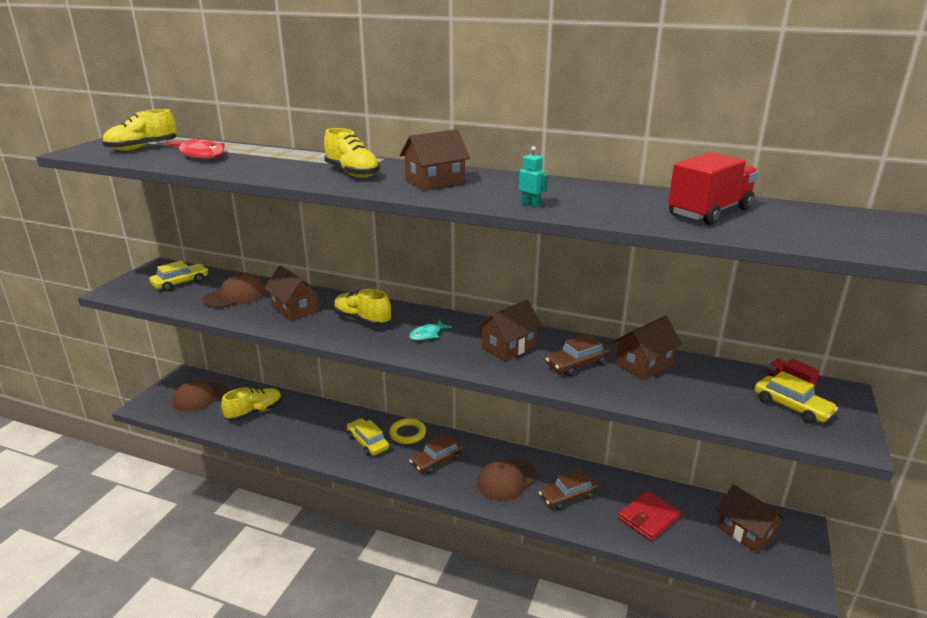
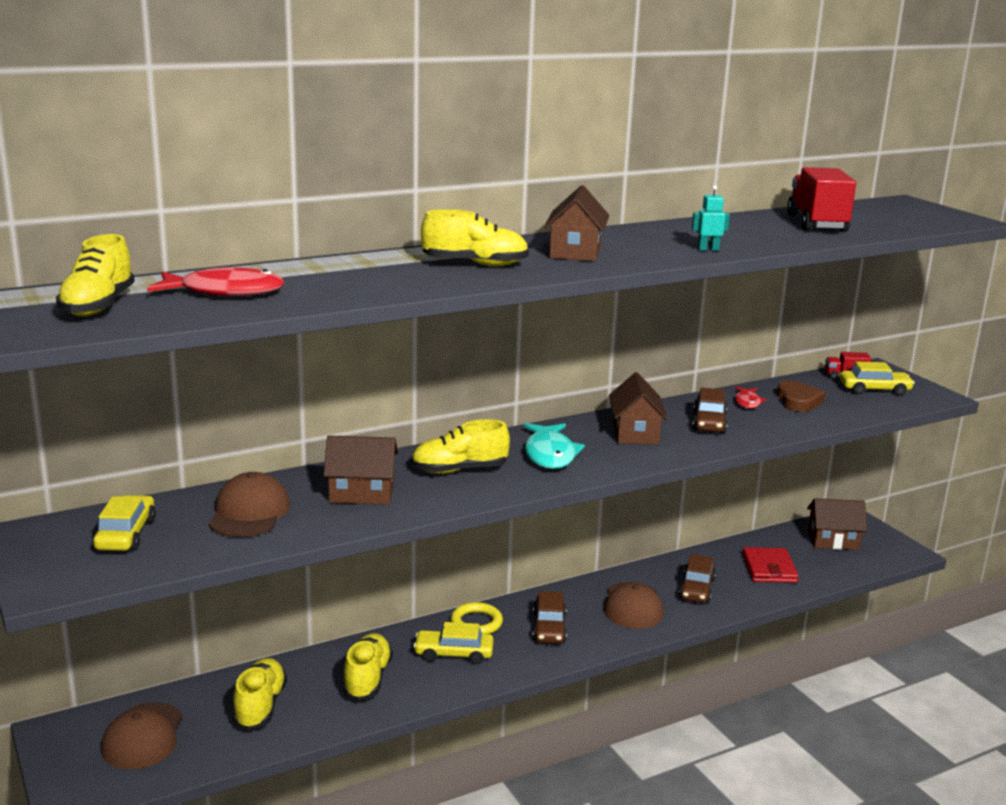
camera: 50 degrees left, 5 degrees down
turquoise fish [409,320,452,341] -> turquoise fish [524,423,585,469], size x1.73
brown house [613,316,682,380] -> red fish [735,387,766,409]
none -> yellow shoe [343,633,393,700]
none -> brown heart [777,381,826,412]

